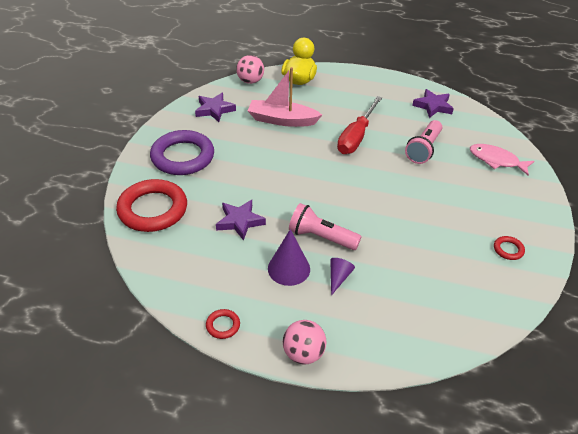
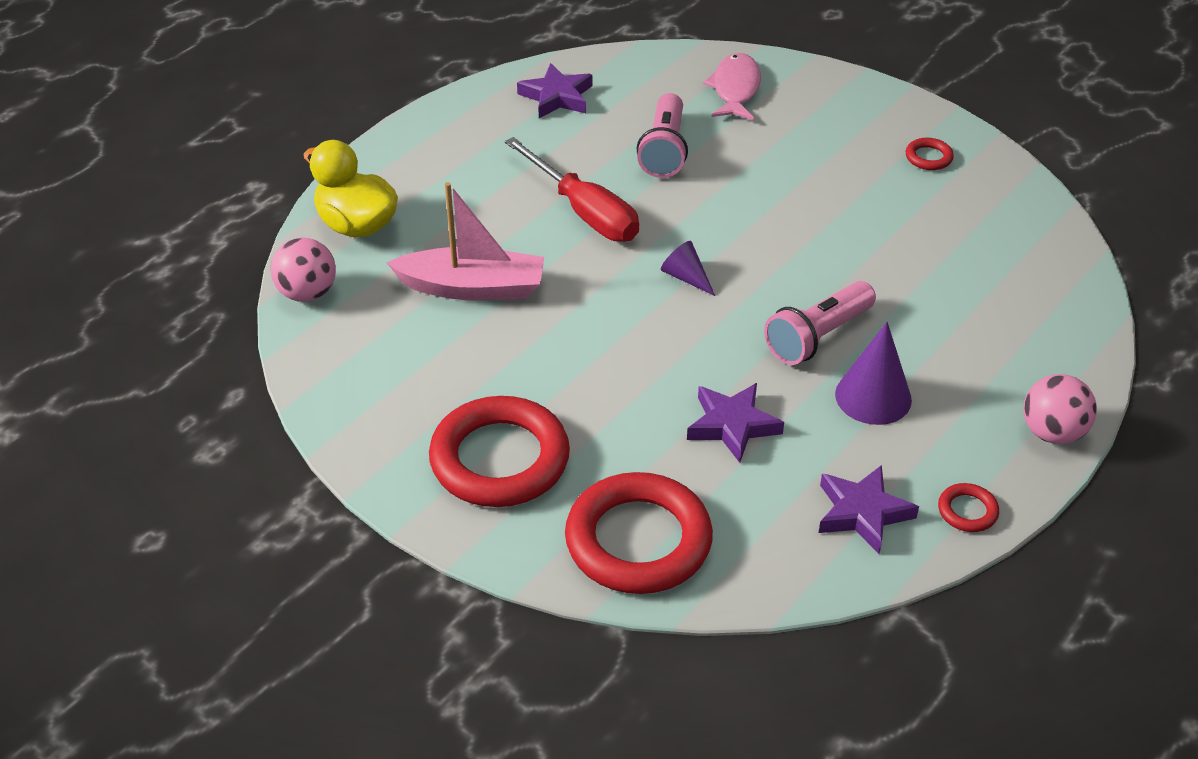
camera: 65 degrees left, 0 degrees up
purple ring [150,130,214,175] -> red ring [429,396,570,507]
purple star [195,93,236,122] -> purple star moved to [819,465,919,554]
pink boat [248,67,322,127] -> pink boat turned 120 degrees counterclockwise [387,182,544,300]
purple cone [330,258,355,296] -> purple cone moved to [661,241,715,296]
pink flashlight [405,120,442,164] -> pink flashlight turned 45 degrees clockwise [637,93,688,178]
pink fish [470,144,535,176] -> pink fish turned 135 degrees clockwise [703,53,761,120]

